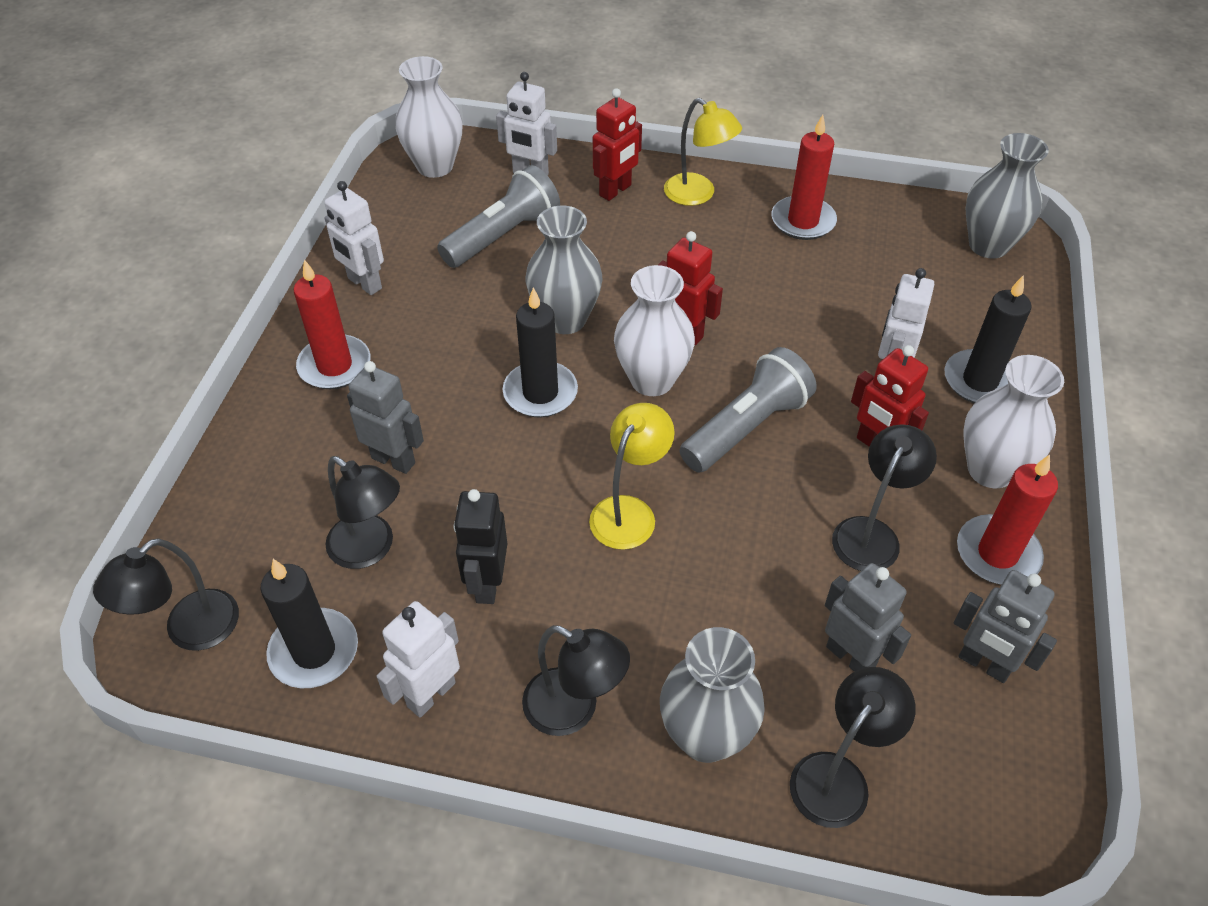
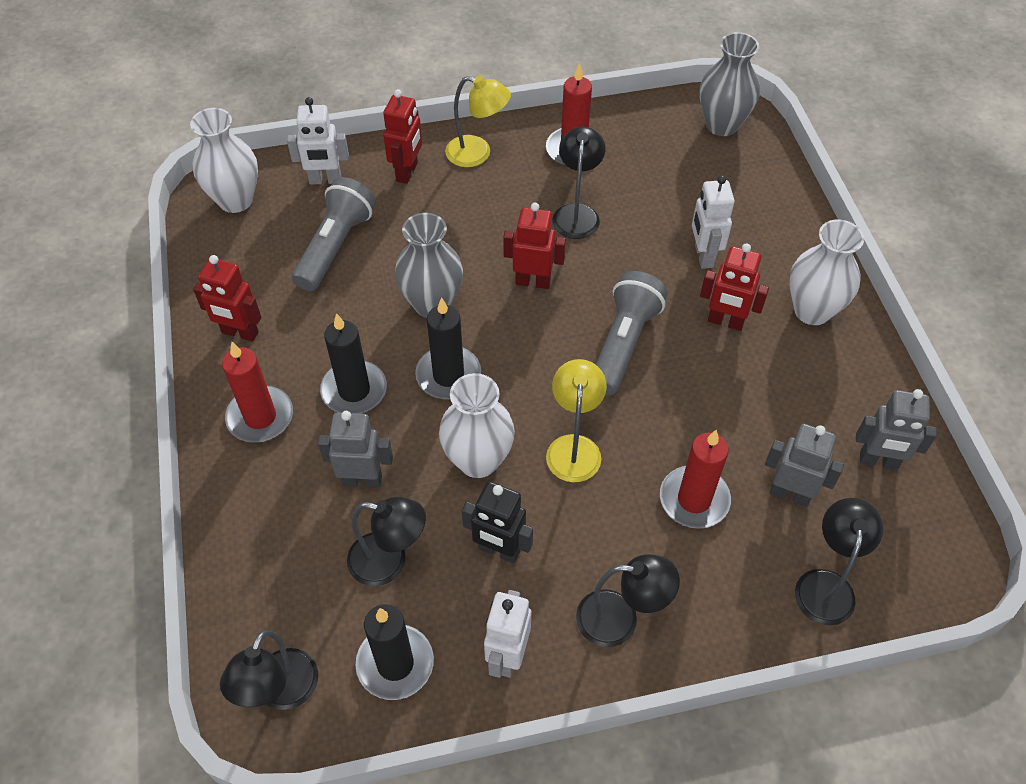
camera: 25 degrees left, 5 degrees up
white robot [324,181,384,295] -> red robot [193,255,261,342]
black robot [454,489,507,604] -> black robot turned 45 degrees counterclockwise [462,481,533,563]
white vase [614,265,695,396] -> white vase moved to [439,373,515,478]
grey vase [660,627,765,763] -> none
black lamp [832,424,937,571] -> black lamp moved to [552,127,605,239]
black candle [944,275,1031,403] -> black candle moved to [320,313,387,414]
red candle [957,455,1058,585] -> red candle moved to [660,430,731,529]

